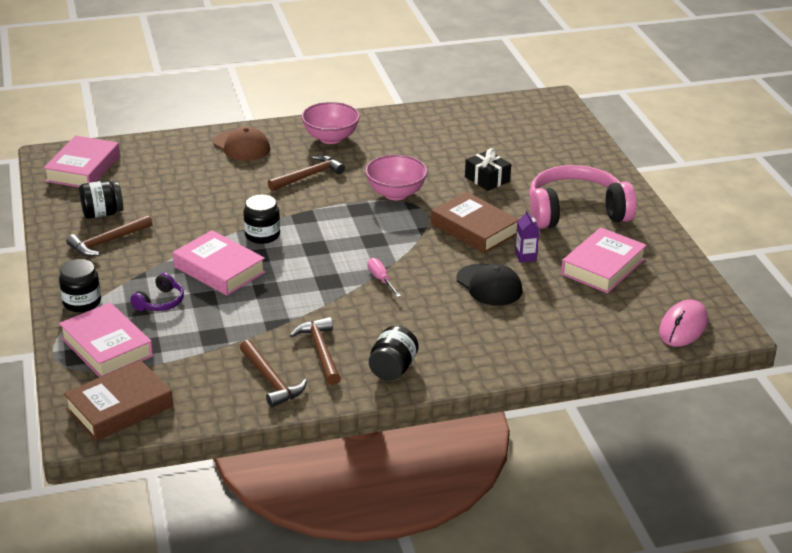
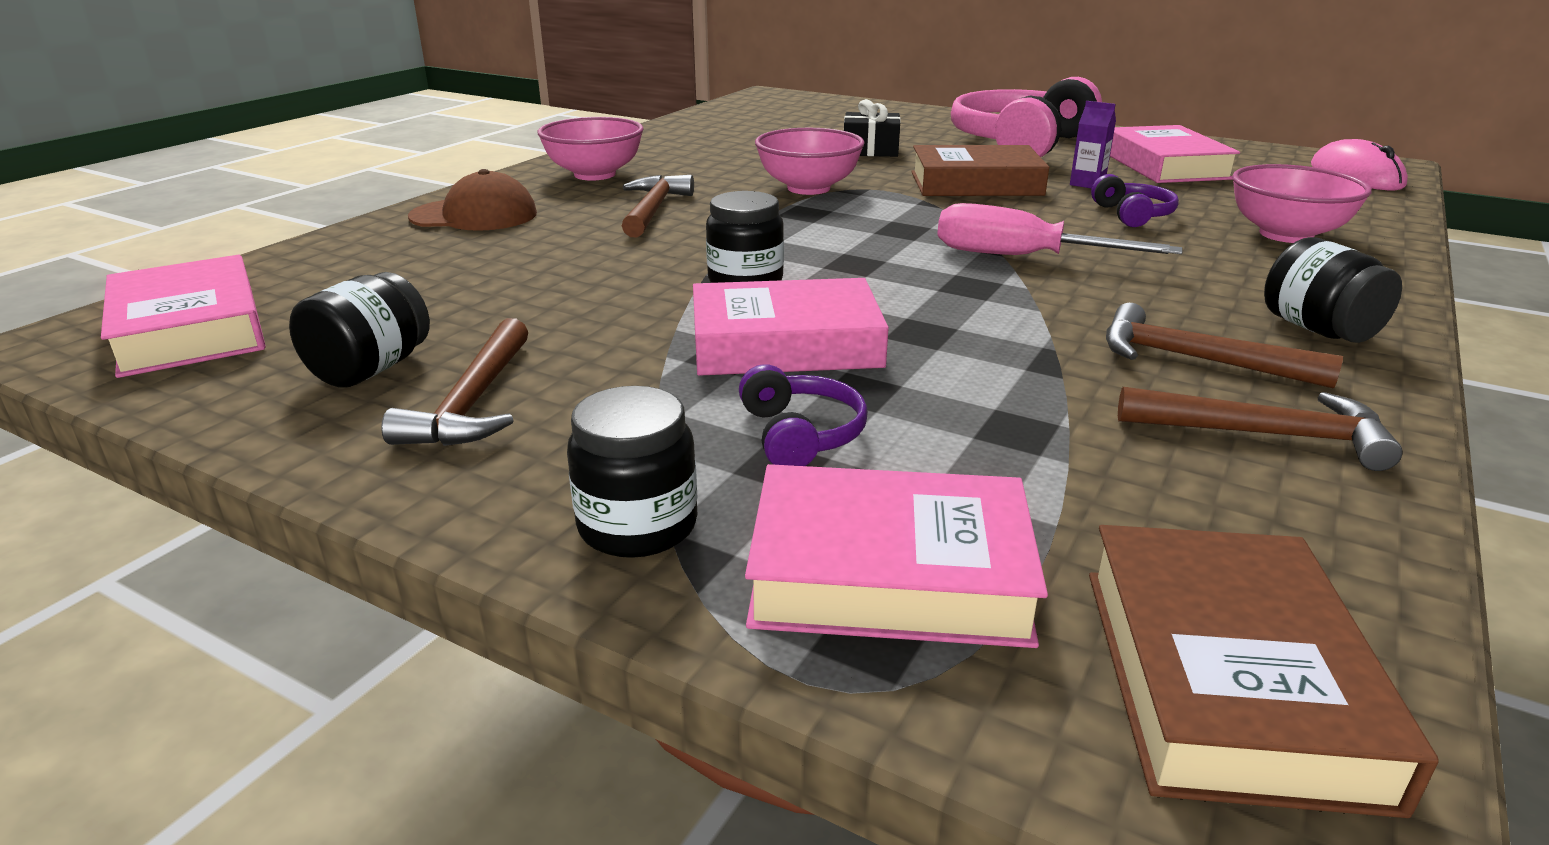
camera: 45 degrees left, 5 degrees down
pink screwdriver [368,258,401,297] -> pink screwdriver [937,203,1182,255], size x1.80
black cap [456,264,522,306] -> purple headphones [1091,174,1179,227]
none -> pink bowl [1232,164,1372,243]

